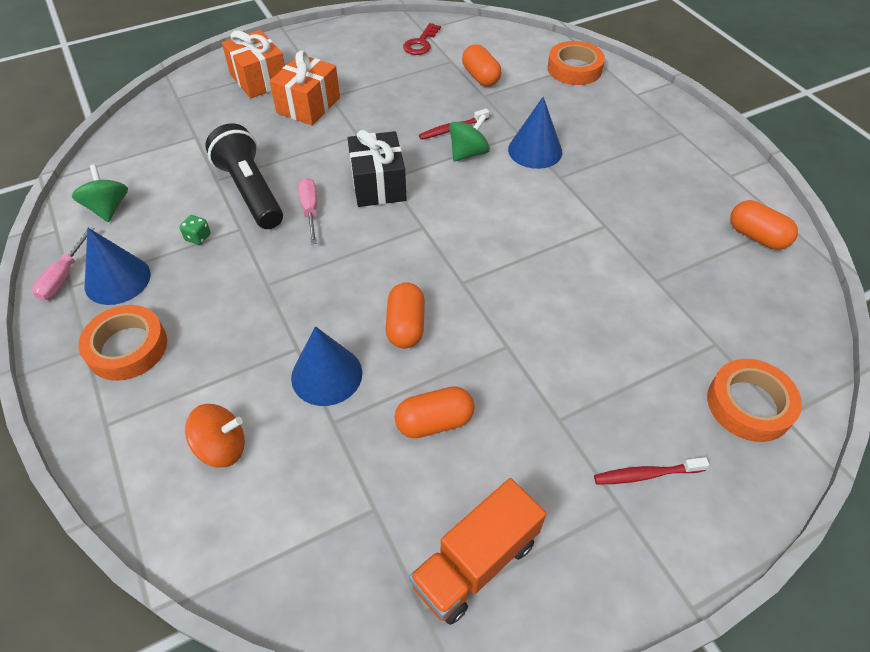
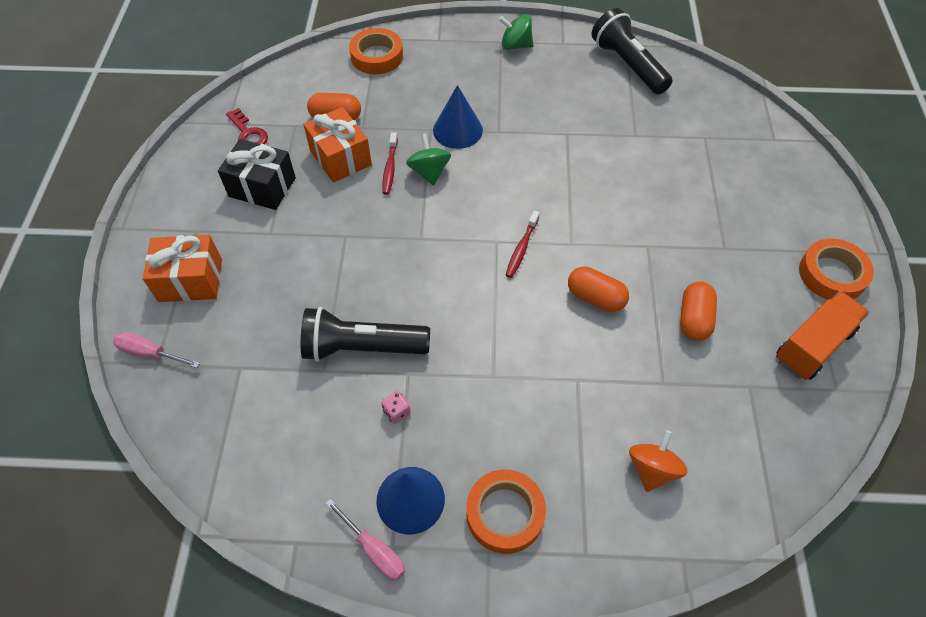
camera: 60 degrees left, 5 degrees up
green spinning top [72,165,128,222] -> green spinning top moved to [499,14,534,50]
green dice [179,215,211,245] -> pink dice [381,391,411,424]
orange gift [269,50,340,125] -> orange gift moved to [303,107,372,183]
blue cone [291,326,362,406] -> none
pink screwdriver [298,178,317,244] -> pink screwdriver moved to [113,332,200,368]
black gift [348,130,407,207] -> black gift moved to [218,139,296,210]
orange truck [409,478,546,625] -> orange truck turned 120 degrees counterclockwise [776,291,869,380]
red toothbrush [594,457,709,485] -> red toothbrush moved to [506,211,540,278]
orange tape [707,359,802,442] -> orange tape moved to [799,238,874,300]
orange capsule [730,200,798,250] -> black flashlight [591,8,673,94]

